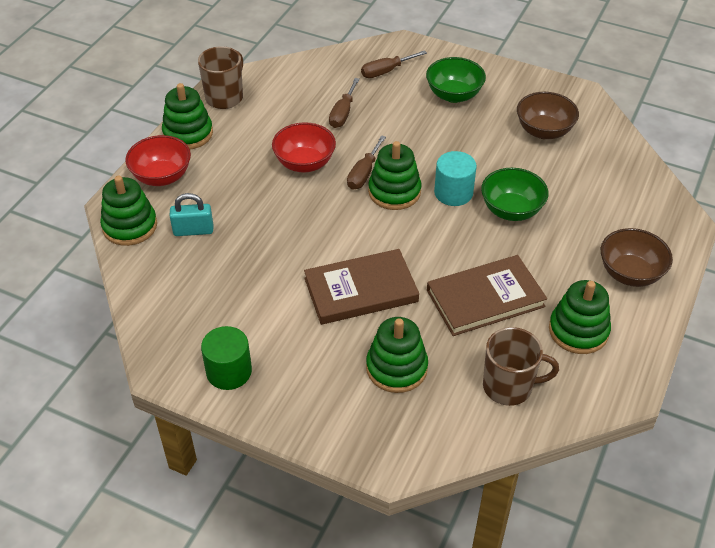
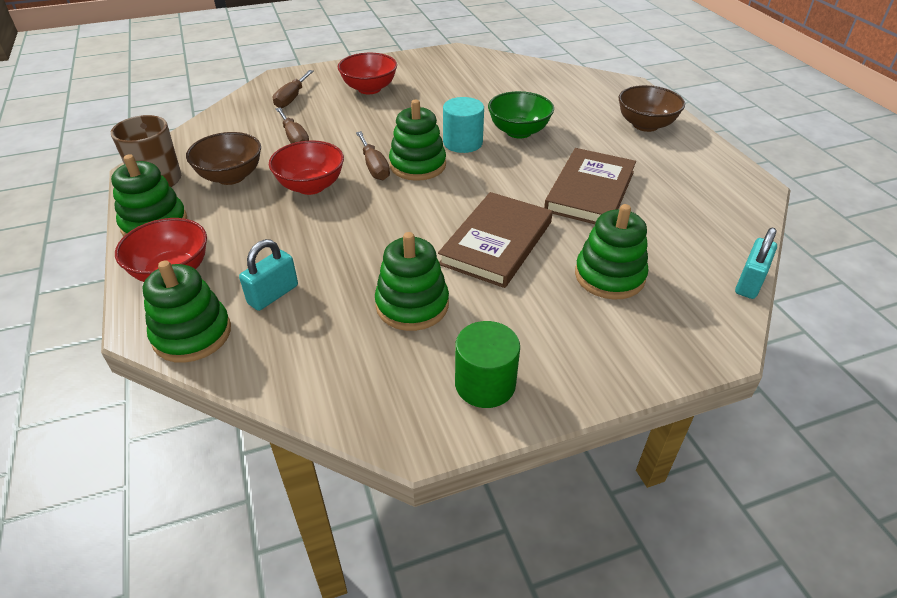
camera: 45 degrees left, 5 degrees down
green bowl [426,57,486,103] -> red bowl [338,53,397,94]
brown mug [483,327,559,406] -> none
brown bowl [517,92,579,139] -> brown bowl moved to [186,132,261,185]
green stacking toy [549,280,611,354] -> green stacking toy moved to [375,232,449,331]
none -> turquoise padlock [735,228,777,299]

